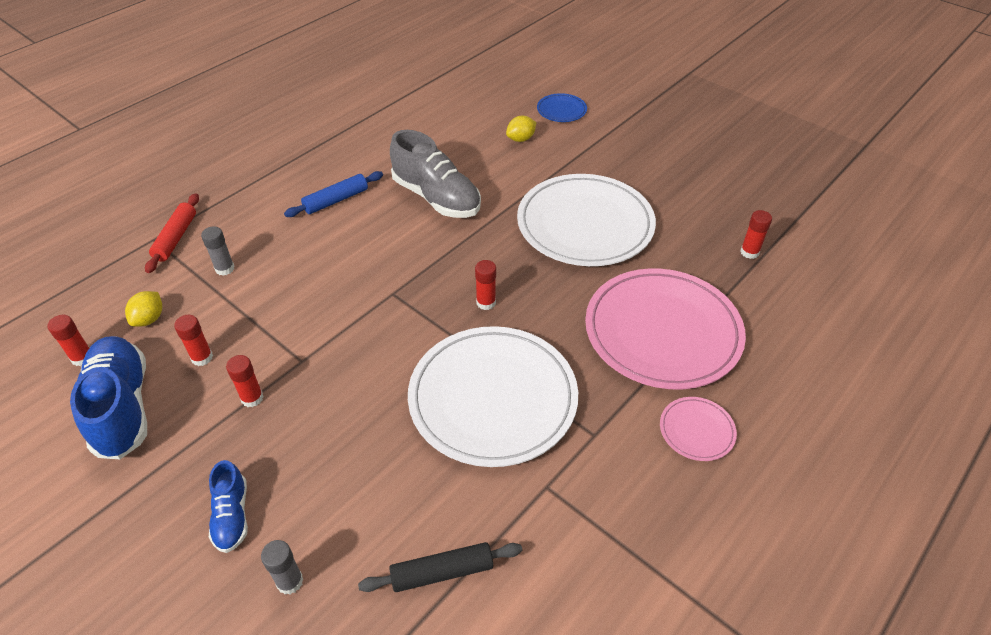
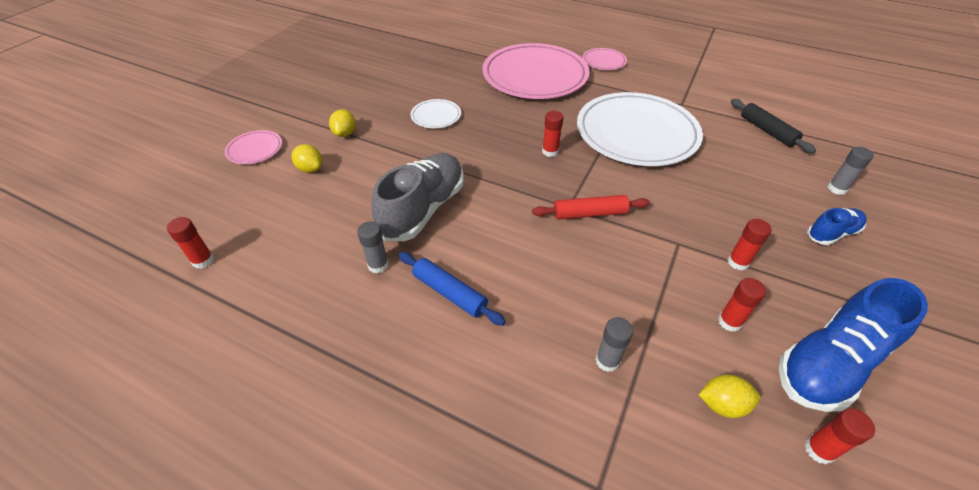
camera: 105 degrees left, 0 degrees up
red rolling pin [145,193,199,273] -> red rolling pin moved to [532,195,650,220]
white plate [517,174,656,266] -> white plate [411,99,461,128], size x0.43
blue plate [537,93,587,122] -> pink plate [225,130,282,164]
red glue stick [740,210,772,259] -> red glue stick moved to [167,217,214,269]
none -> yellow lemon [329,109,356,137]
none -> grey glue stick [357,222,389,274]

